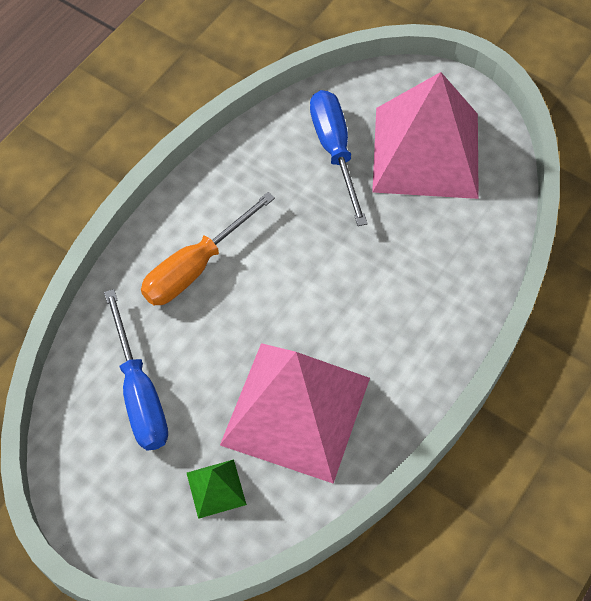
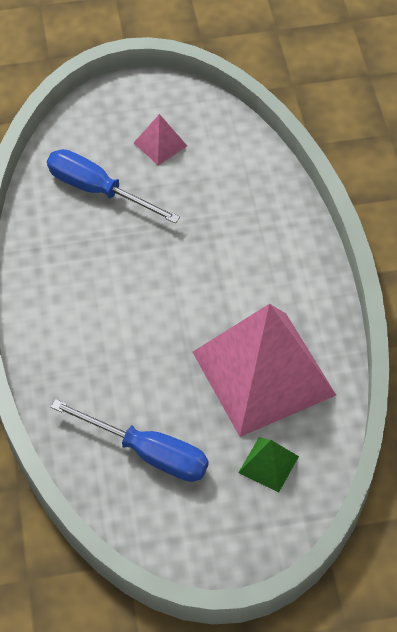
camera: 45 degrees left, 5 degrees down
orange screwdriver [141,192,275,305] -> none
pink pyramid [372,72,479,199] -> pink pyramid [134,114,187,165], size x0.40

